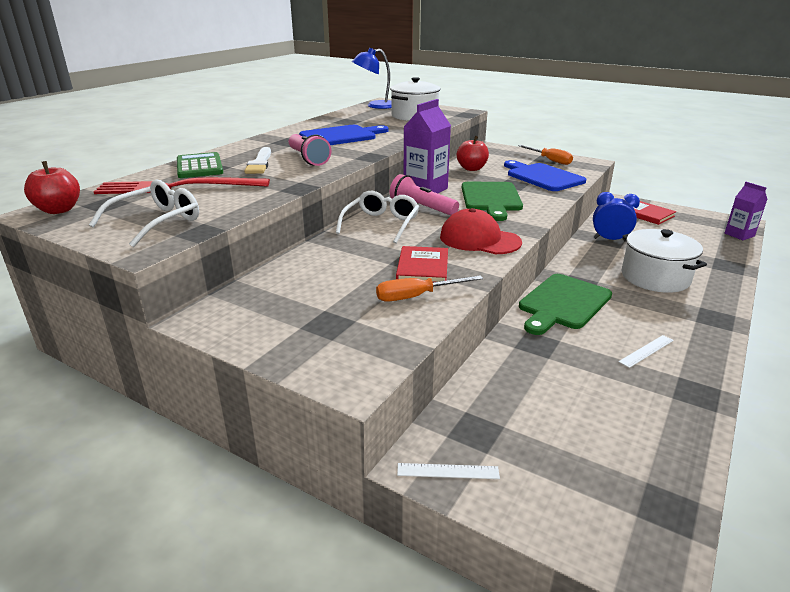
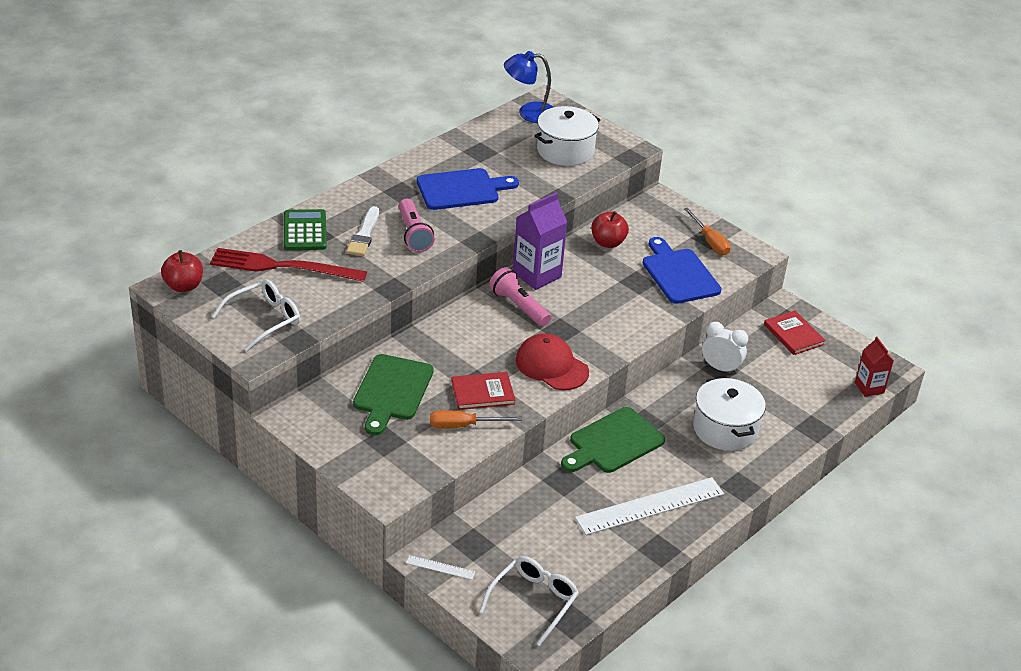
camera: 10 degrees right, 10 degrees up
white glasses [336,191,419,243] -> white glasses moved to [479,556,579,646]
red book [396,246,448,282] -> red book turned 60 degrees clockwise [451,372,516,410]
green cutting board [462,182,523,221] -> green cutting board moved to [353,354,434,435]
blue clock [593,192,640,242] -> white clock [702,322,748,374]
white ruler [618,335,674,368] -> white ruler [575,477,724,535], size x2.37
purple carton [724,182,768,240] -> red carton [855,337,893,397]

